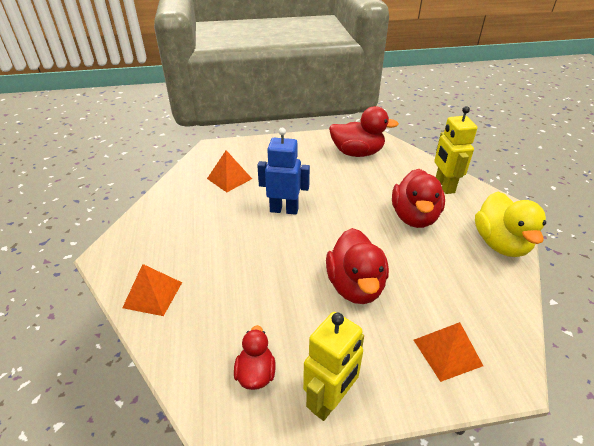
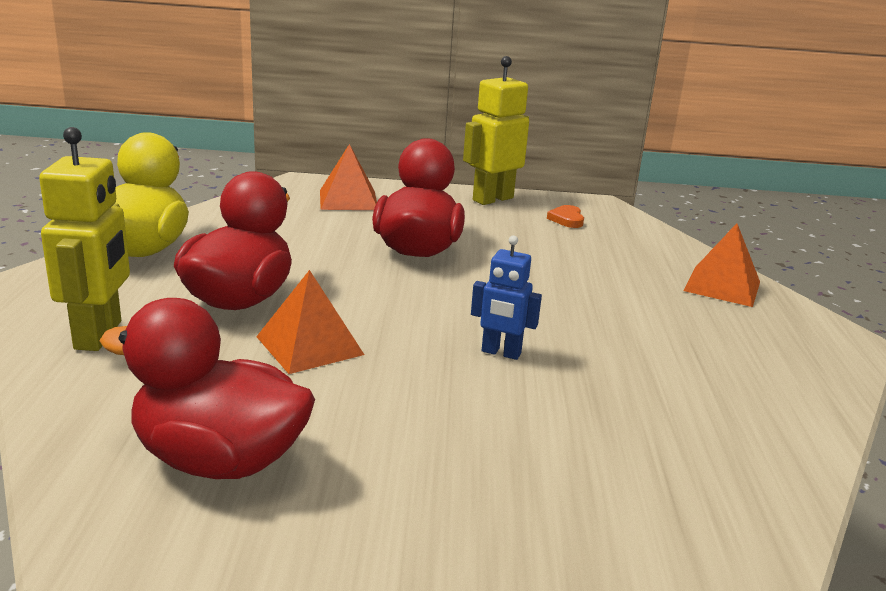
camera: 170 degrees left, 15 degrees down
orange pyramid [207,150,252,192] -> orange pyramid moved to [256,270,364,374]
red duck [234,325,276,390] -> orange heart [547,205,584,228]
blue robot [257,128,310,215] -> blue robot [471,235,542,360], size x0.61

